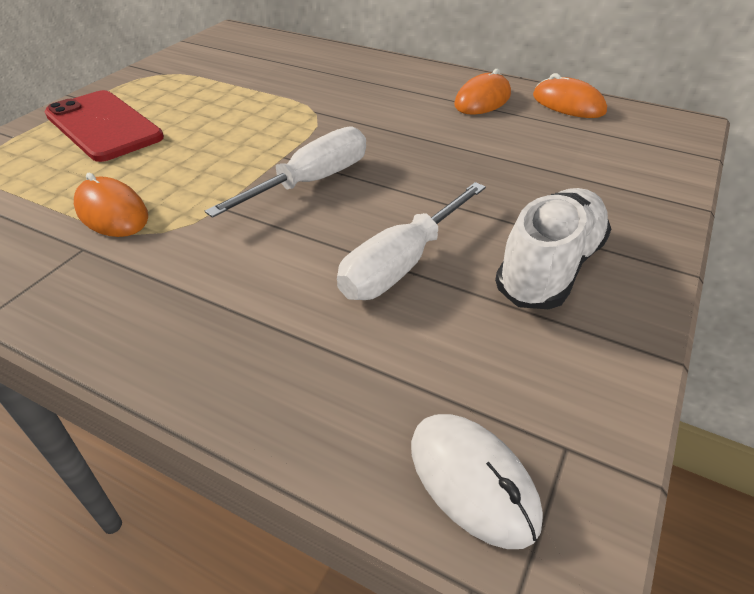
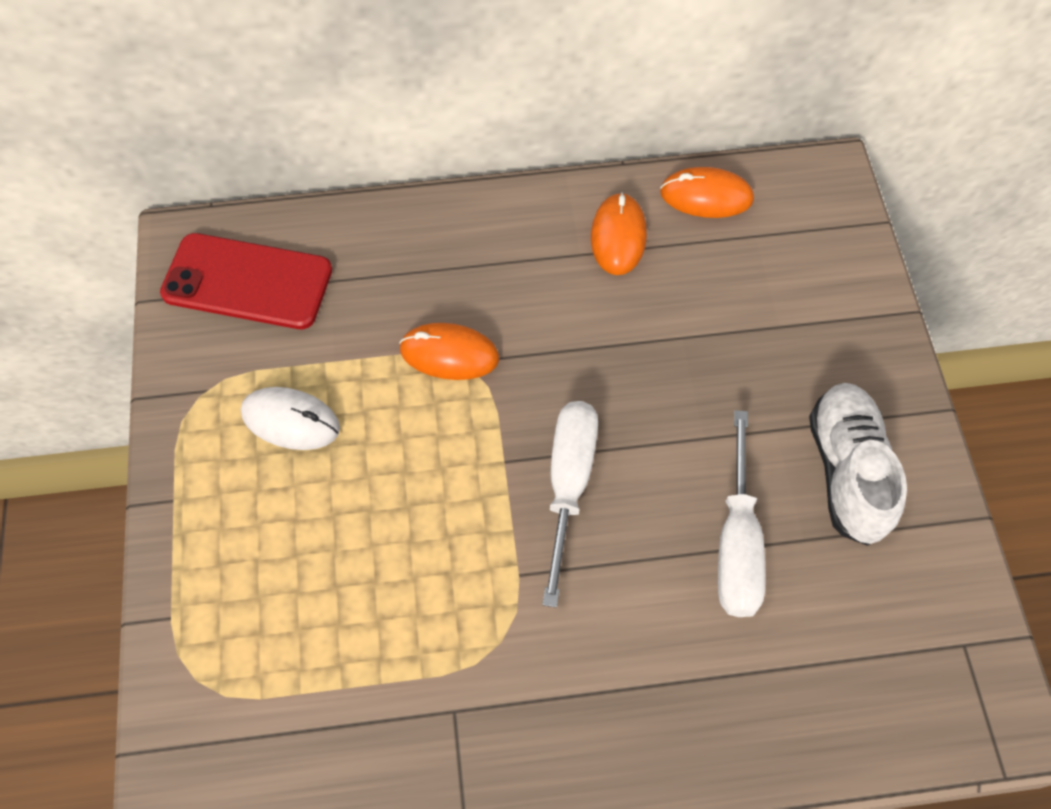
camera: 35 degrees left, 20 degrees up
red phone [44,90,164,162] -> red phone moved to [160,233,332,329]
orange mouse [74,173,148,237] -> orange mouse moved to [399,323,499,380]
white mouse [411,414,543,549] -> white mouse moved to [241,387,340,450]

